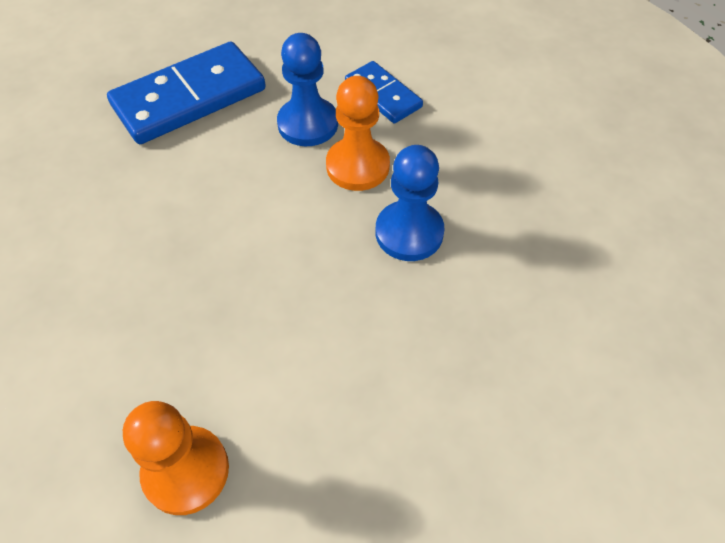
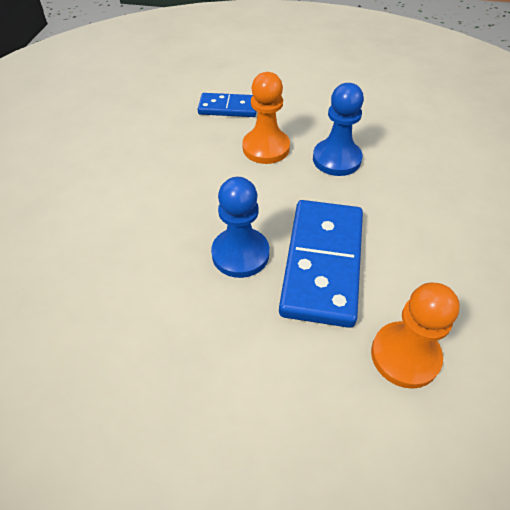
camera: 45 degrees left, 5 degrees down
blue domino [107,42,266,144] -> blue domino moved to [279,200,363,328]
blue pawn [277,33,338,146] -> blue pawn moved to [211,177,269,278]

